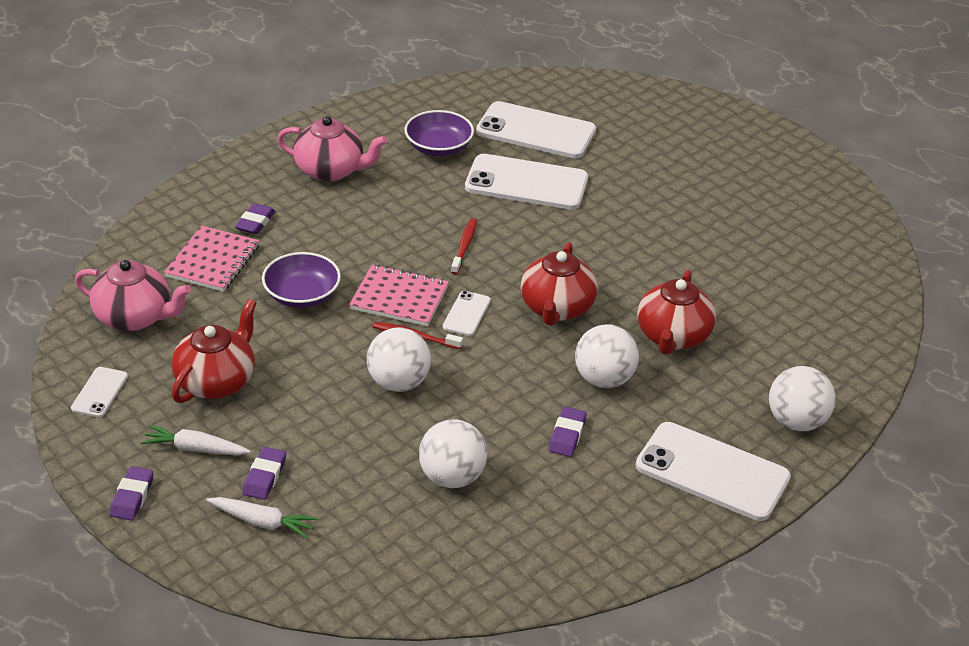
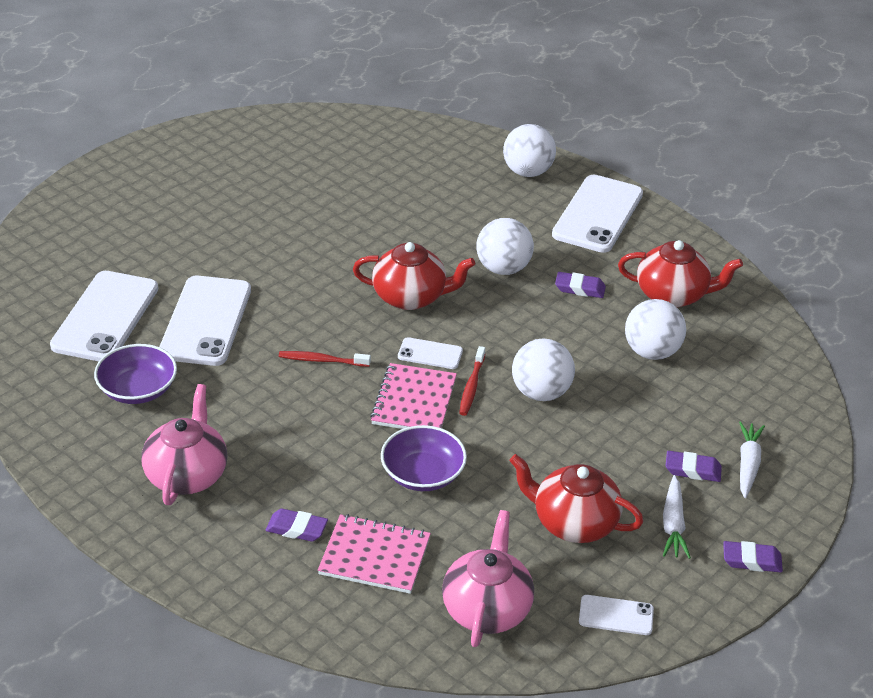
camera: 95 degrees left, 0 degrees up
red teapot [637,270,716,355] -> red teapot moved to [618,240,743,307]

